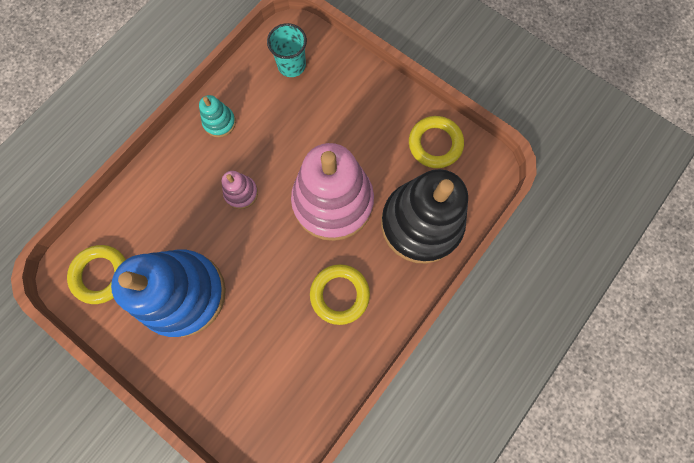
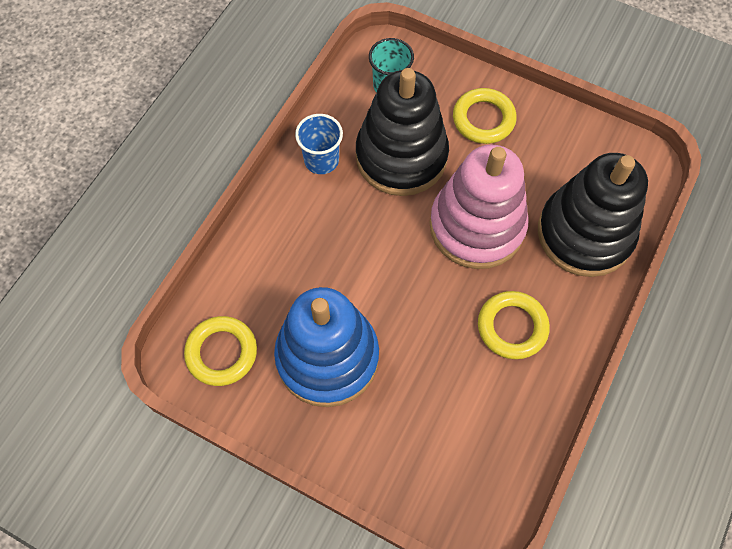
camera: 10 degrees left, 10 degrees down
turquoise stacking toy [199,95,236,137] -> blue cup [295,114,343,174]
pink stacking toy [222,171,258,209] -> none
yellow ring [409,116,464,168] -> yellow ring moved to [453,88,517,144]
none -> black stacking toy [356,68,449,196]

